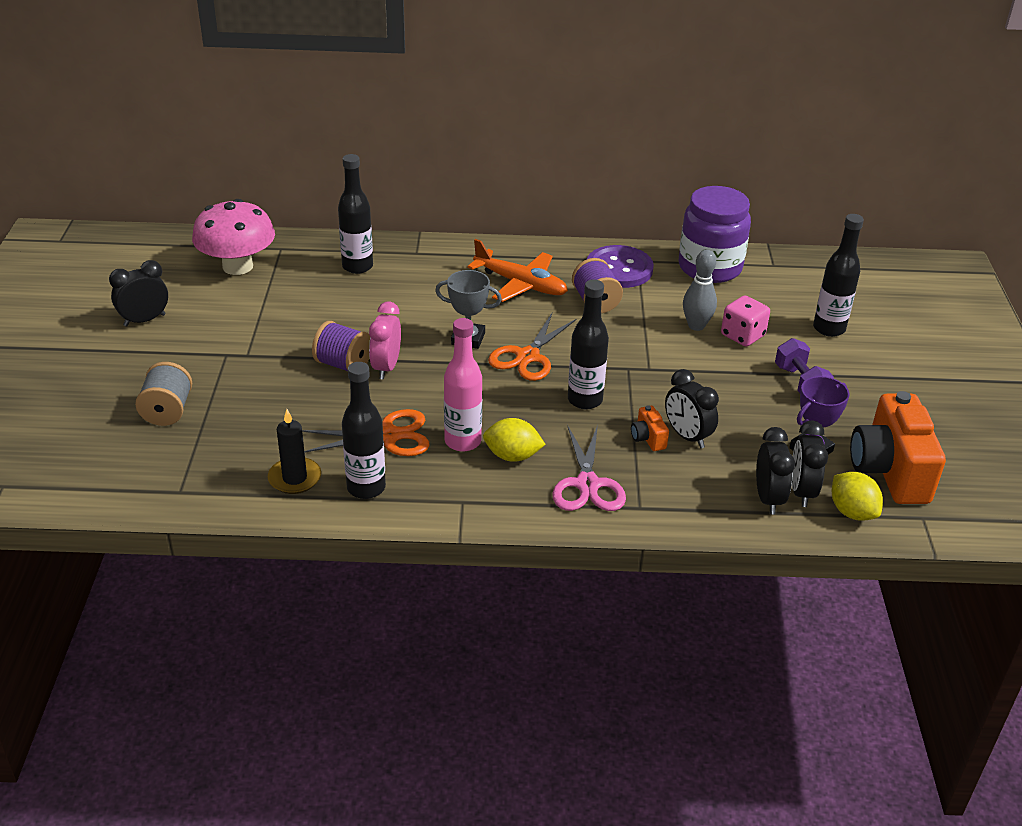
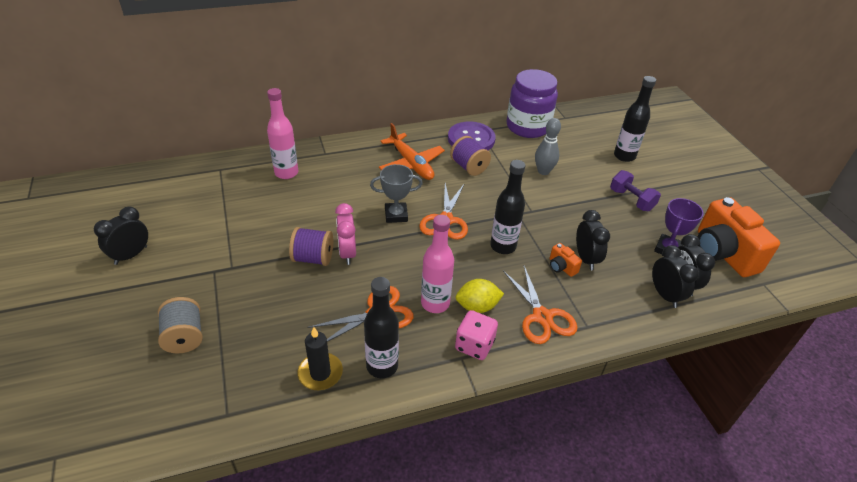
camera: 20 degrees left, 5 degrees up
pink mushroom [192,199,275,275] -> none
black bottle [338,154,373,274] -> pink bottle [267,88,298,179]
orange plane [467,239,568,302] -> orange plane turned 45 degrees clockwise [379,123,445,180]
pink scissors [552,425,626,511] -> orange scissors [503,266,578,344]
black clock [665,369,719,448] -> black clock turned 135 degrees counterclockwise [576,210,610,270]
pink dice [721,296,770,347] -> pink dice moved to [455,310,498,360]
yellow lemon [832,472,883,521] -> none

